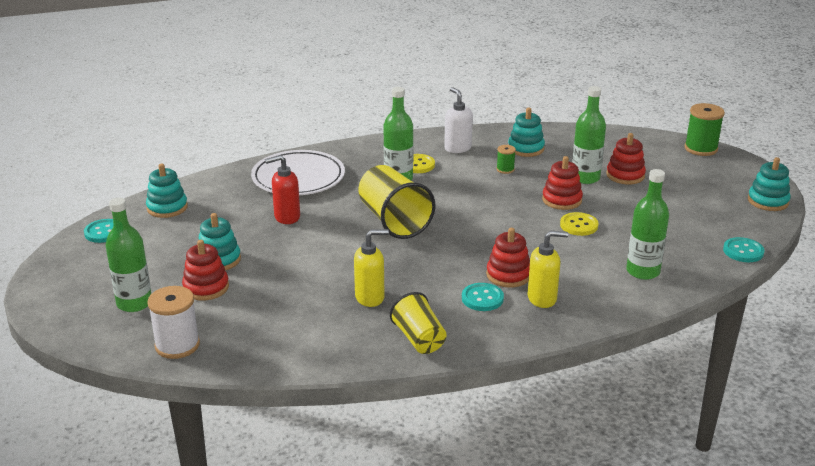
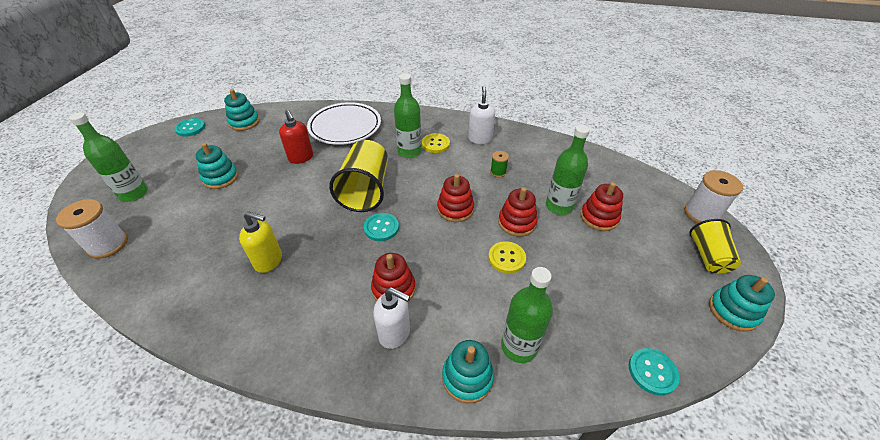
camera: 30 degrees right, 15 degrees up
red stacking toy [182,240,229,300] -> red stacking toy moved to [437,174,474,222]
red soap dispenser [265,155,300,224] -> red soap dispenser turned 135 degrees counterclockwise [279,110,313,164]
yellow cup [390,292,447,354] -> yellow cup moved to [689,219,741,274]
turquoise button [462,283,504,311] -> turquoise button moved to [364,213,399,241]
turquoise stacking toy [508,108,545,157] -> turquoise stacking toy moved to [442,340,494,404]
yellow soap dispenser [527,231,568,308] -> white soap dispenser [373,287,410,349]
green spool [685,103,725,156] -> white spool [684,170,743,223]

